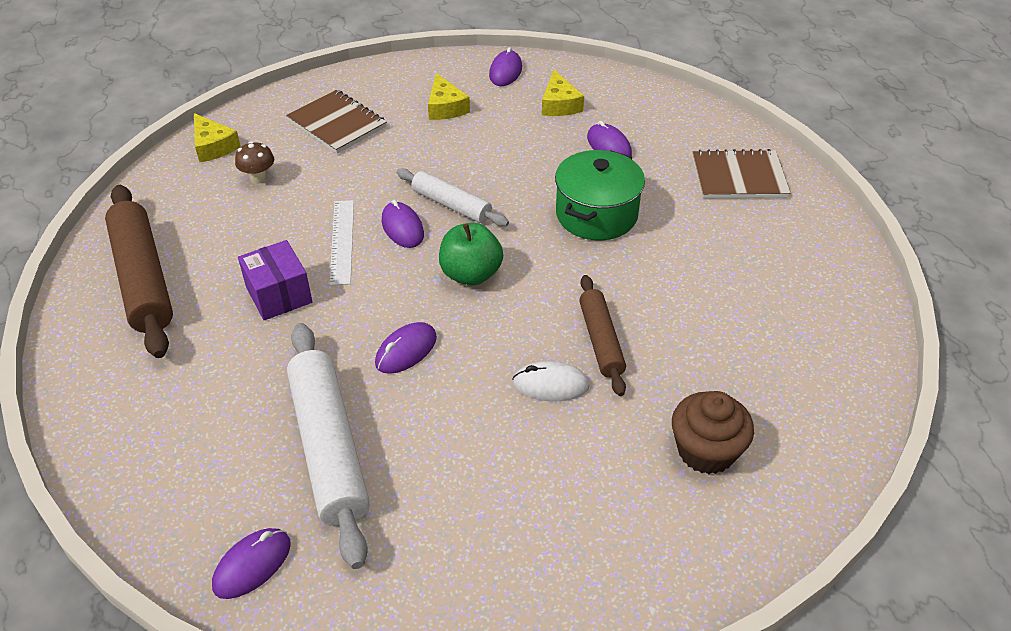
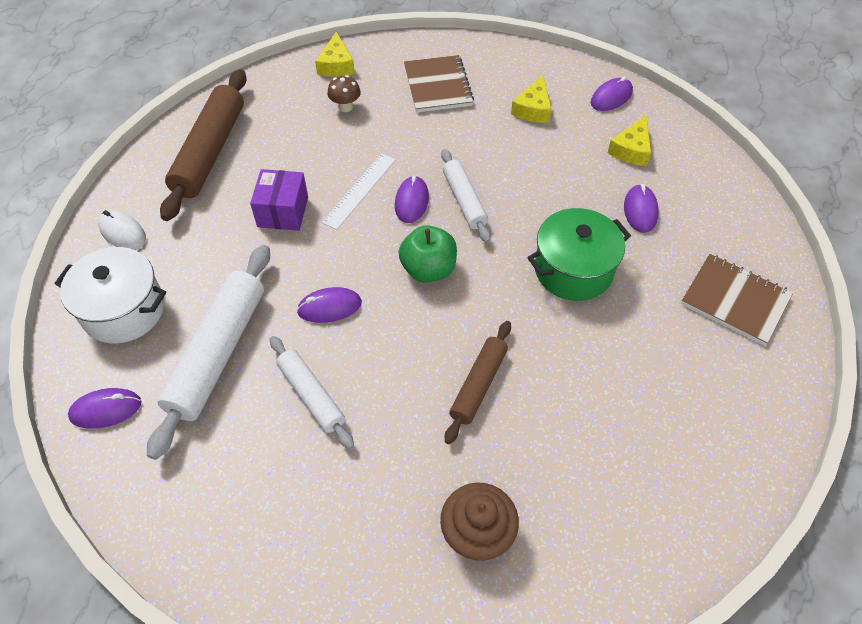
camera: 35 degrees right, 10 degrees up
white mouse [512,361,590,401] -> white mouse moved to [98,210,146,250]
none -> white pot [55,247,166,343]
none -> white rolling pin [270,336,354,449]

